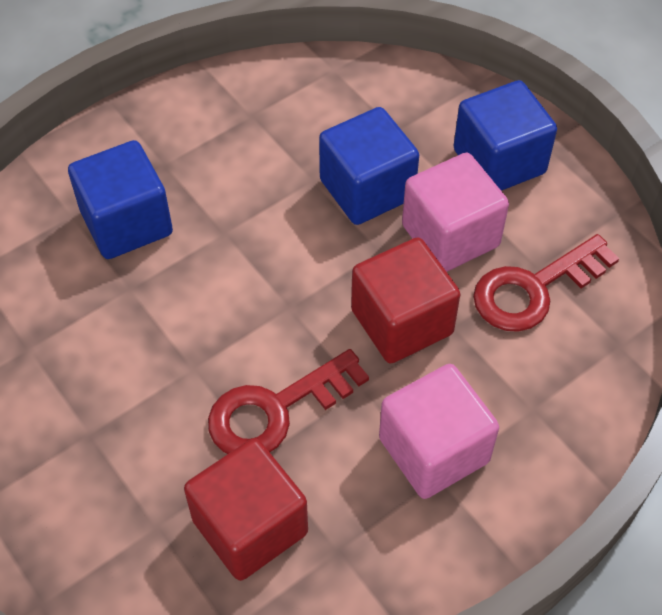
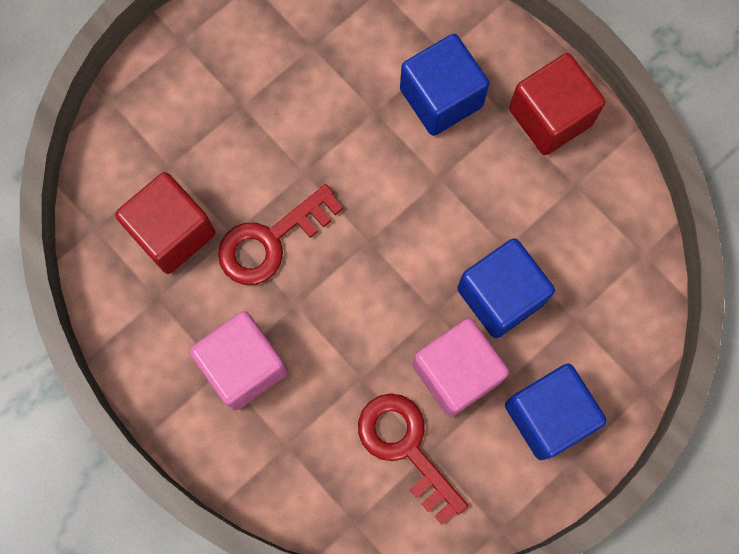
camera: 85 degrees right, 20 degrees up
red key [208,349,369,454] -> red key turned 90 degrees counterclockwise [218,184,343,285]
red cube [351,238,460,364] -> red cube moved to [509,53,605,155]

